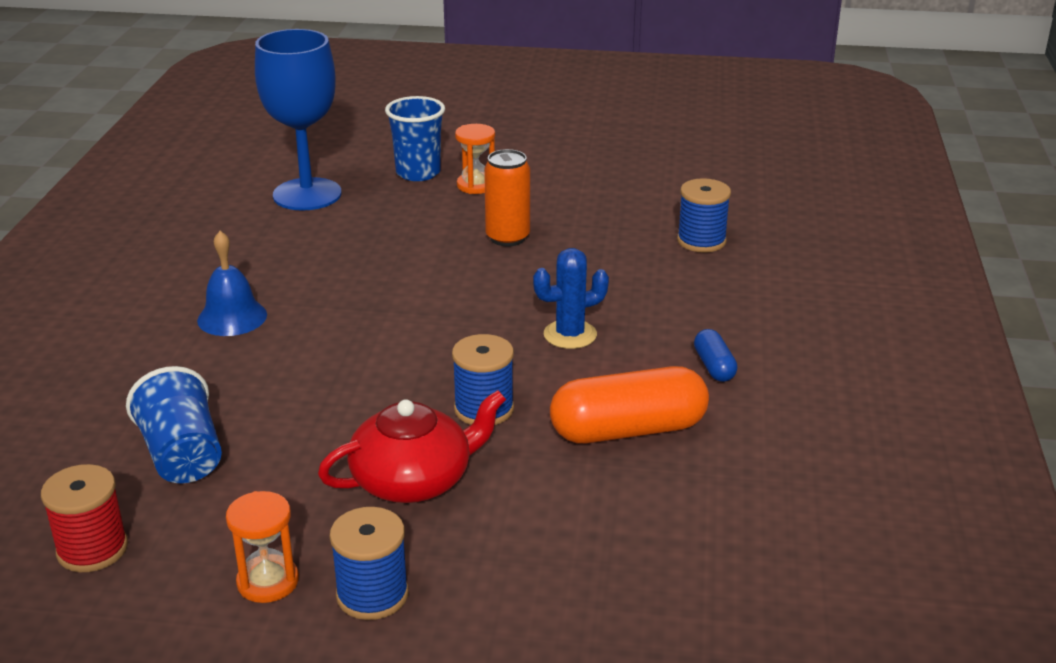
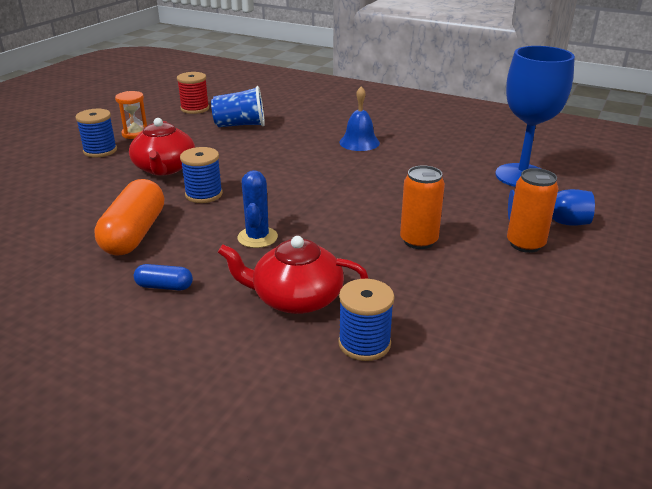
camera: 110 degrees right, 0 degrees up
blue cup [385,96,445,181] -> blue goblet [508,189,595,226]
orange hourglass [455,124,495,194] -> orange can [507,168,559,253]
none -> red teapot [218,236,368,314]

